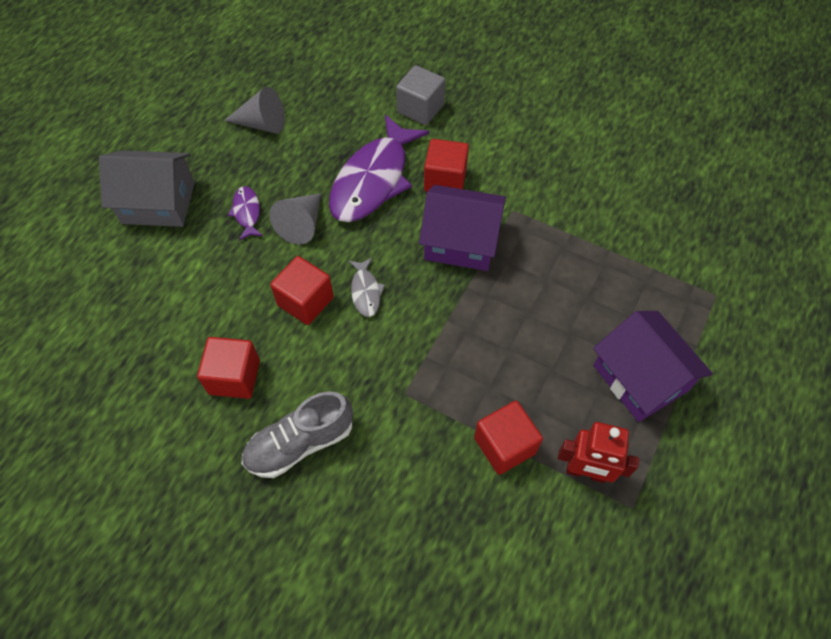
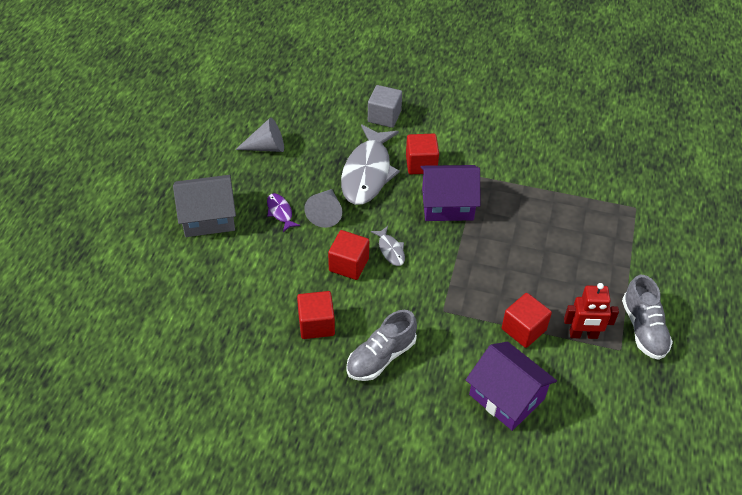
camera: 15 degrees left, 10 degrees down
purple fish [329,115,429,222] -> grey fish [341,125,400,205]
purple house [593,311,713,422] -> purple house moved to [466,342,557,431]
none -> grey shoe [622,275,673,360]

